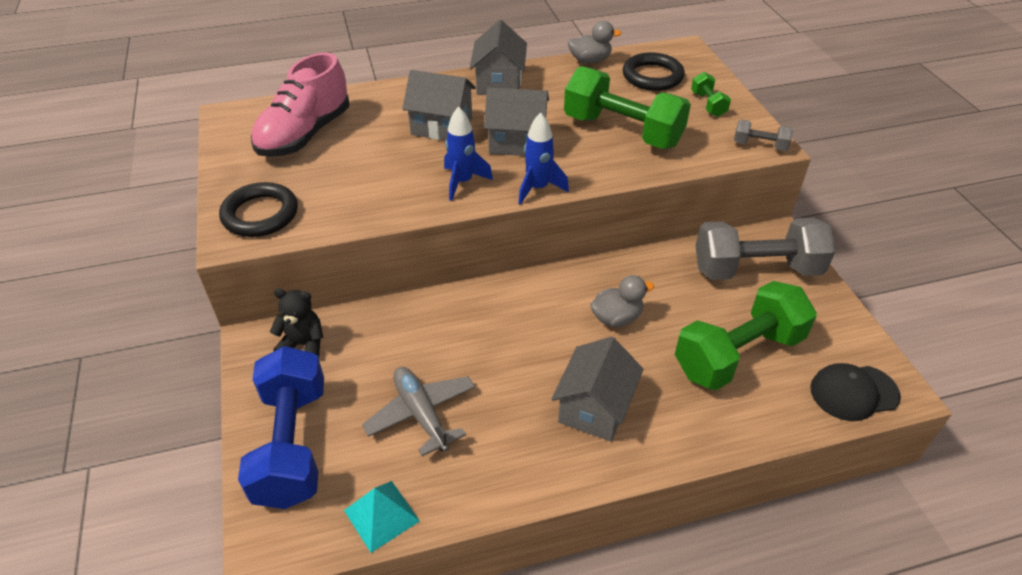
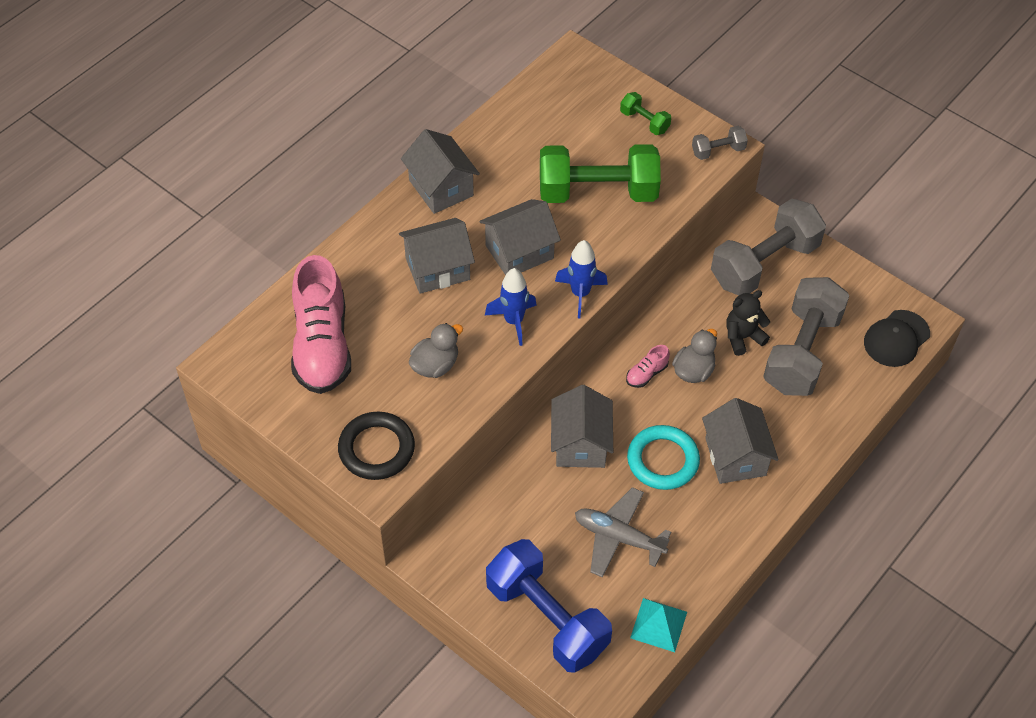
camera: 35 degrees left, 10 degrees up
black teddy bear [270,289,323,358] -> black teddy bear moved to [726,290,770,356]
grey duck [568,21,621,64] -> grey duck moved to [409,323,463,378]
black ring [623,52,685,91] -> none
green dumbbell [675,281,817,390] -> grey dumbbell [763,277,850,396]
none -> grey house [551,385,613,468]
none -> pink shoe [626,345,670,388]
none -> turquoise ring [627,425,700,490]

